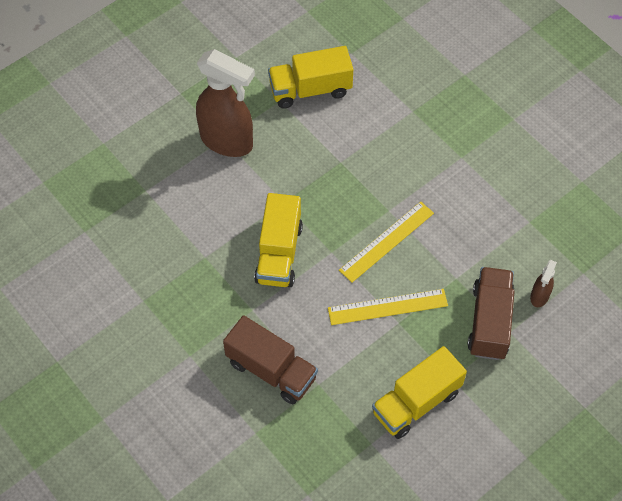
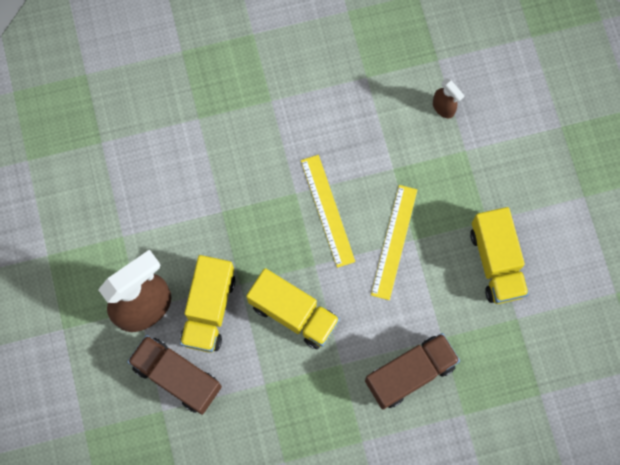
camera: 65 degrees left, 15 degrees up
yellow truck [268,46,353,109] -> yellow truck moved to [180,255,235,353]
brown truck [467,267,515,360] -> brown truck moved to [127,335,222,415]

